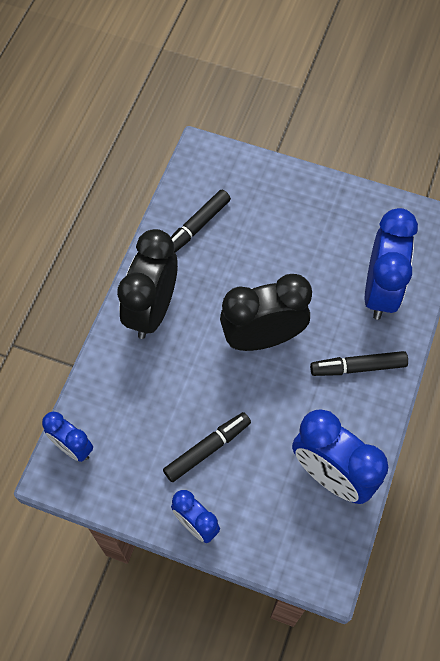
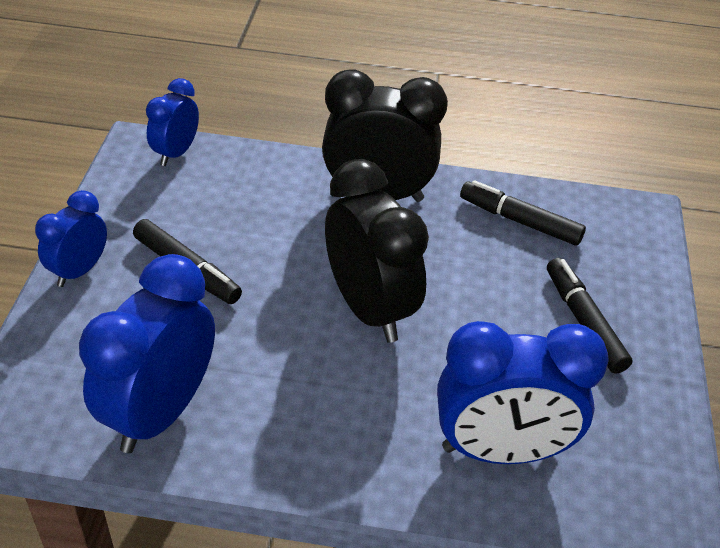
camera: 75 degrees right, 20 degrees down
black marker [310,351,408,376] -> black marker moved to [547,258,633,374]

